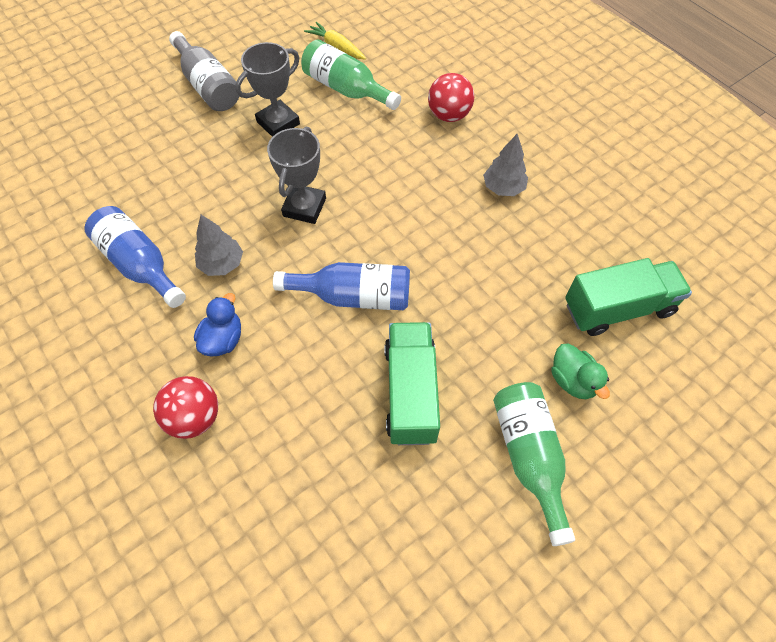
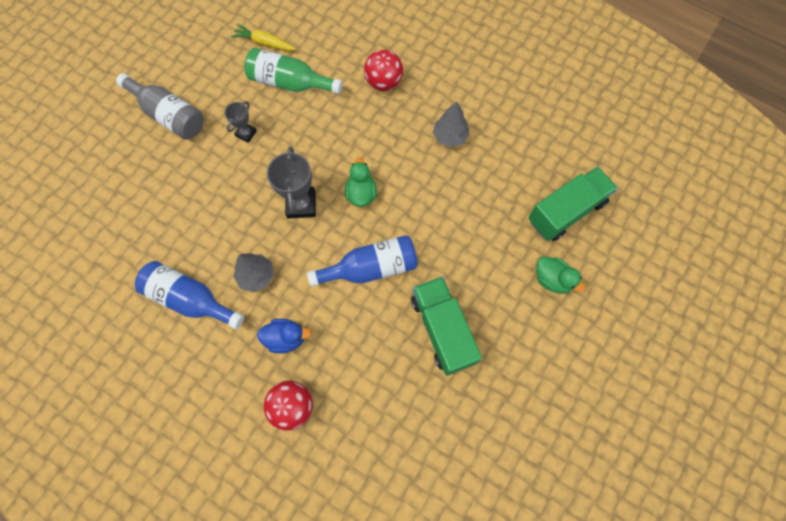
camera: 20 degrees left, 10 degrees up
blue duck [194,293,241,356] -> blue duck turned 90 degrees clockwise [257,319,311,353]
grey trophy [235,42,300,137] -> grey trophy [224,101,257,143], size x0.57
green bottle [493,382,575,546] -> none
none -> green duck [345,157,377,207]

